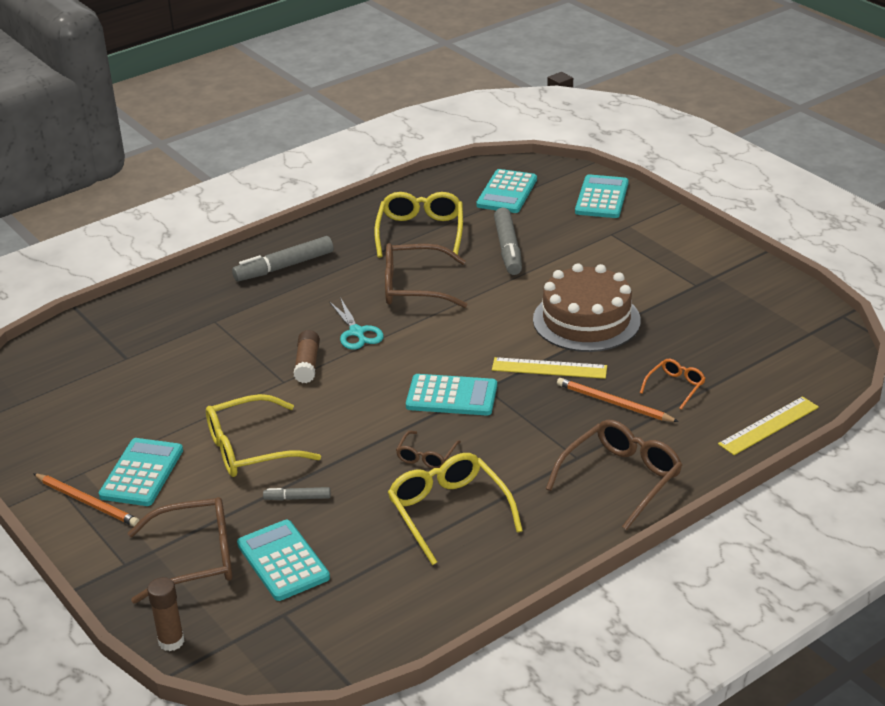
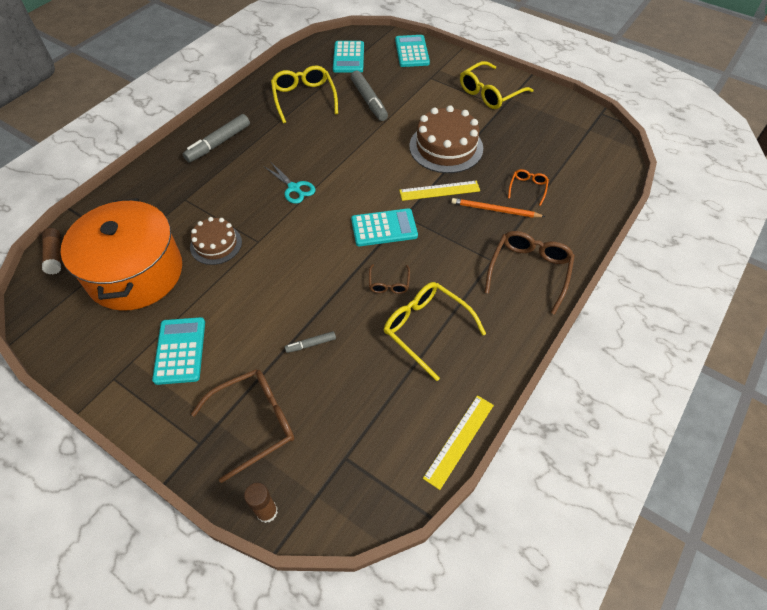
camera: 20 degrees left, 20 degrees up
orange pencil [33,473,140,526] -> none
yellow glasses [206,394,321,477] -> yellow glasses moved to [460,61,534,109]
turquoise calculator [237,520,330,601] -> none
brown glue stick [294,330,320,383] -> brown glue stick moved to [42,228,61,274]
brown glasses [385,243,467,308] -> none
yellow ruler [718,396,819,455] -> yellow ruler moved to [423,395,494,490]
none -> orange pot [61,198,182,311]
none -> brown cake [190,217,242,265]

